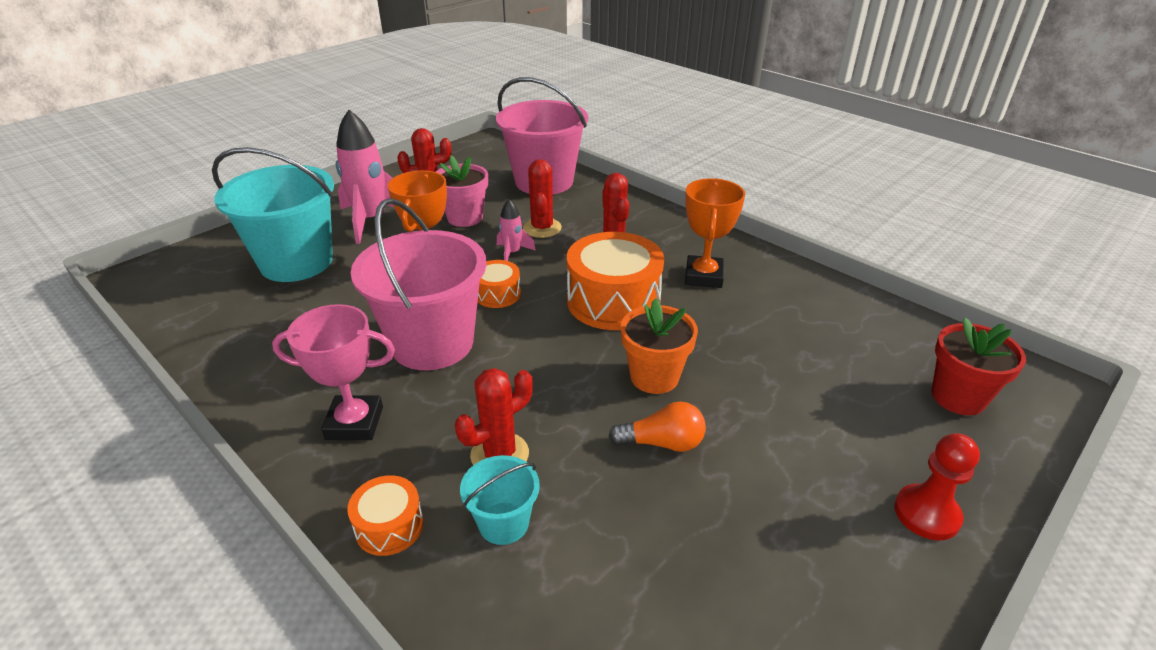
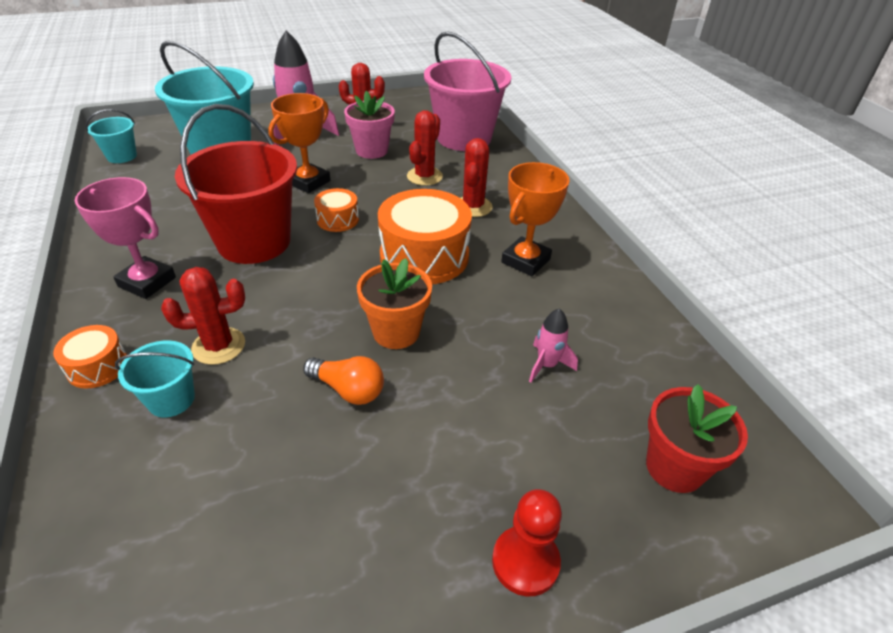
camera: 25 degrees right, 5 degrees up
pink bucket [351,198,486,370] -> red bucket [175,104,297,264]
pink rocket [497,199,536,261] -> pink rocket moved to [529,308,578,383]
none -> turquoise bucket [85,109,137,163]

